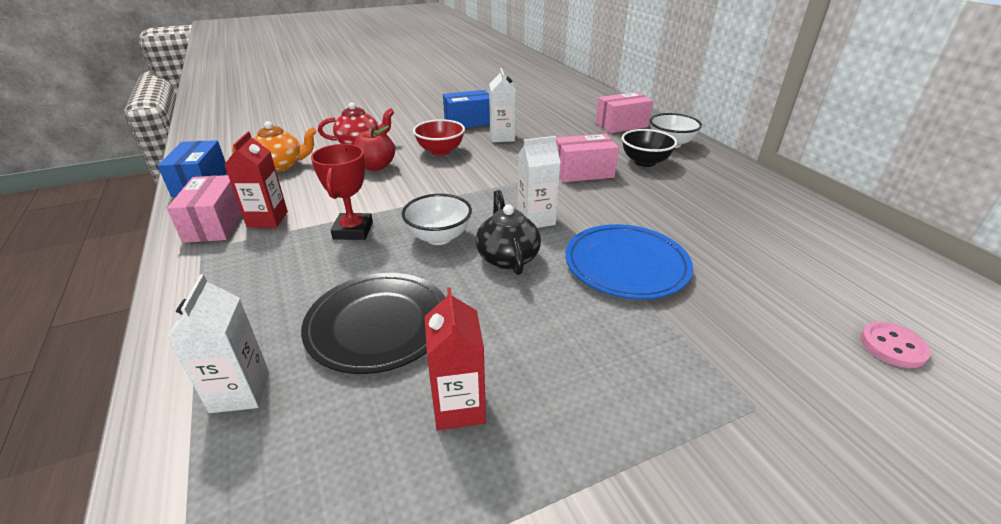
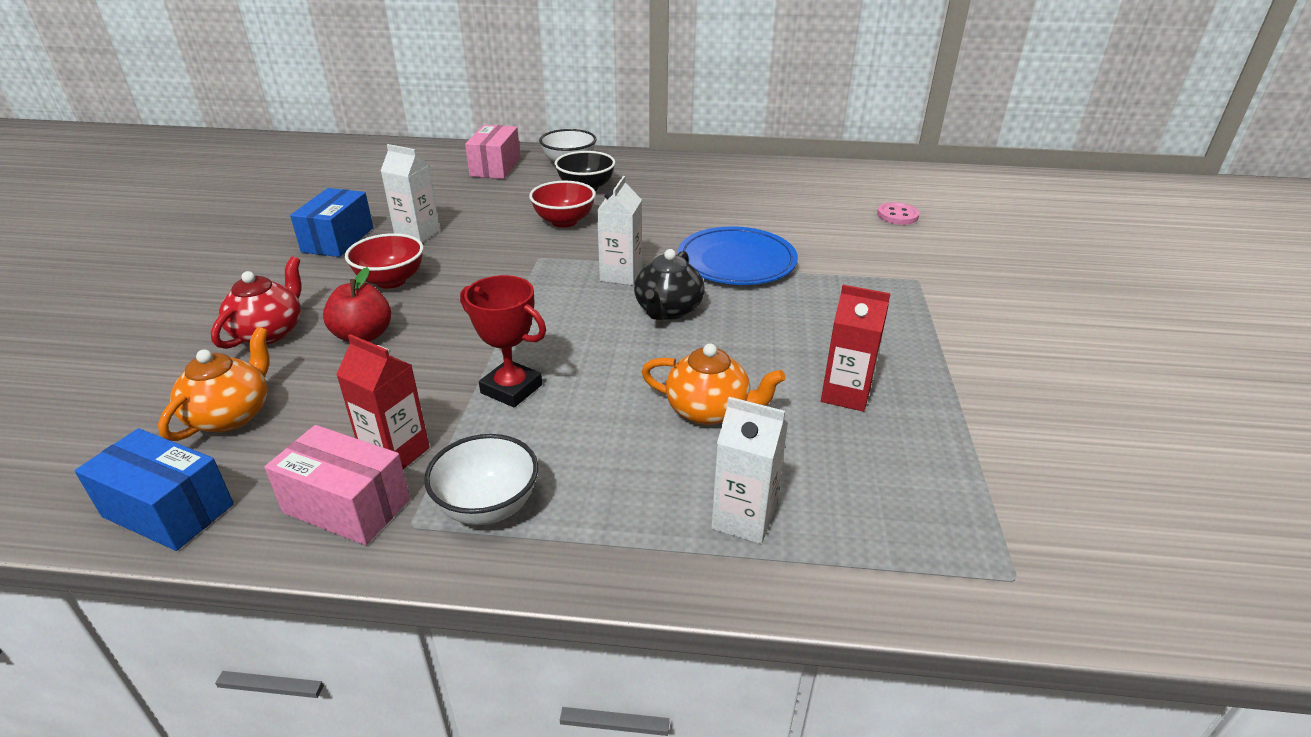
camera: 60 degrees left, 0 degrees up
black plate [301,273,445,374] -> orange teapot [642,343,785,425]
white bowl [402,194,472,245] -> white bowl moved to [424,434,538,525]
black teapot [476,190,541,275] -> black teapot turned 90 degrees counterclockwise [634,249,705,320]
pink box [556,134,619,182] -> red bowl [529,181,596,228]

